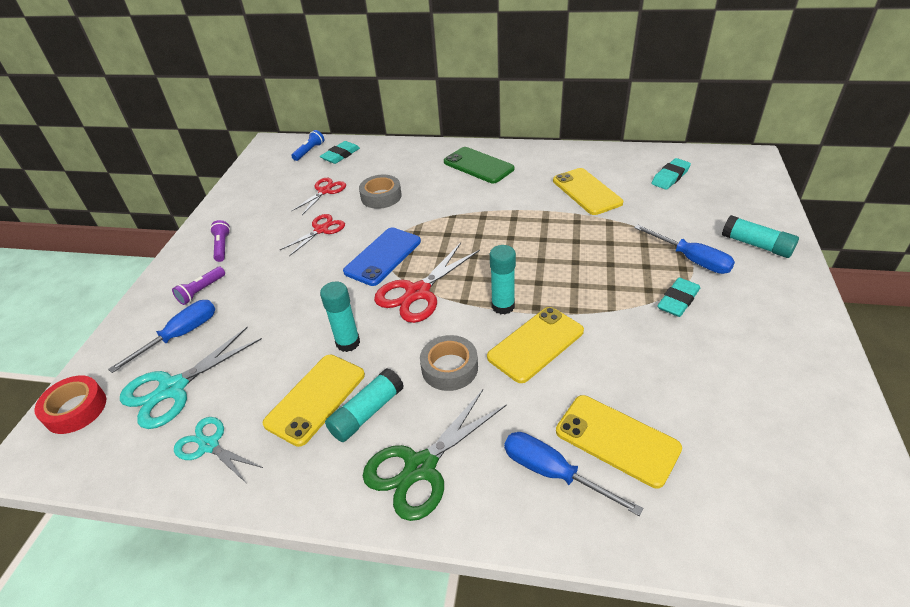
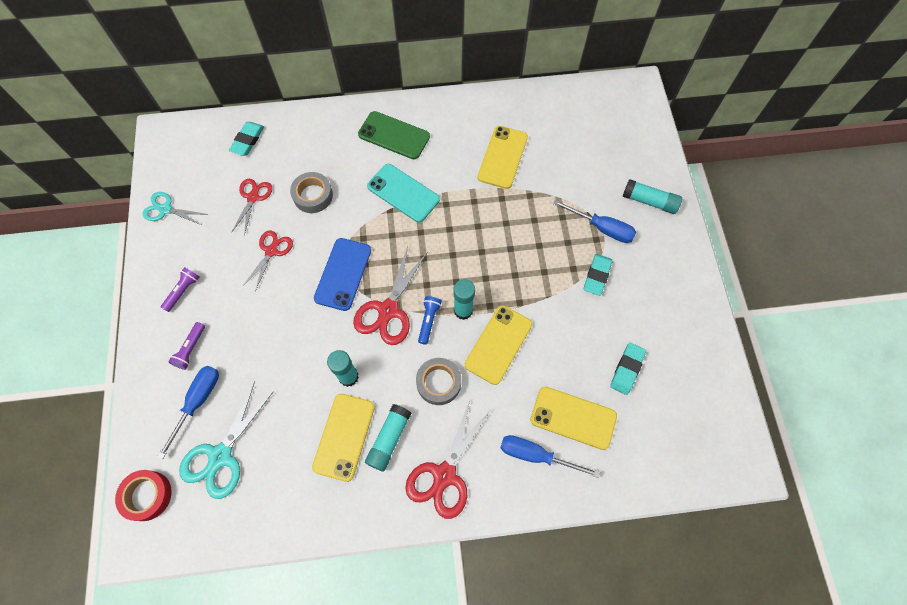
camera: 20 degrees left, 25 degrees up
turquoise scissors [174,417,263,483] -> turquoise scissors moved to [143,192,205,225]
purple flashlight [210,220,230,262] -> purple flashlight turned 60 degrees clockwise [161,267,199,312]
blue flashlight [291,130,324,161] -> blue flashlight moved to [418,296,442,345]
green scissors [363,390,507,521] -> red scissors [405,400,490,519]
yellow phone [553,168,623,215] -> yellow phone turned 60 degrees clockwise [478,126,528,189]
turquoise eraser [651,158,691,190] -> turquoise eraser moved to [610,343,646,395]
none -> turquoise phone [367,164,440,222]

